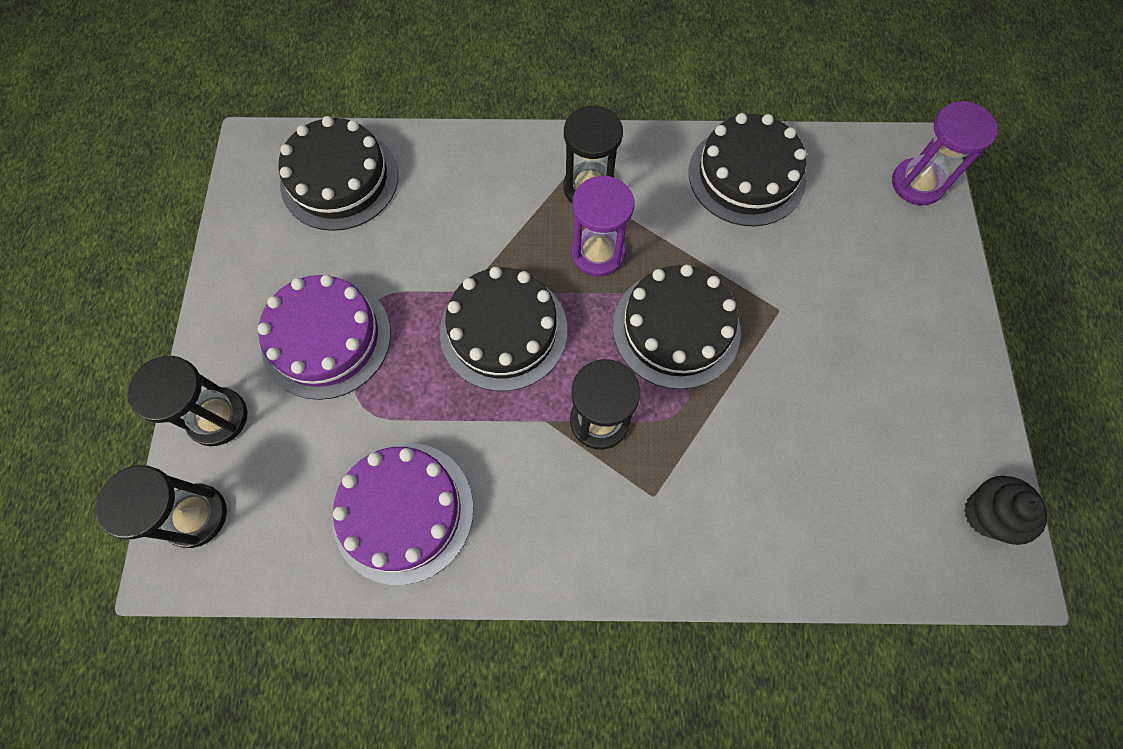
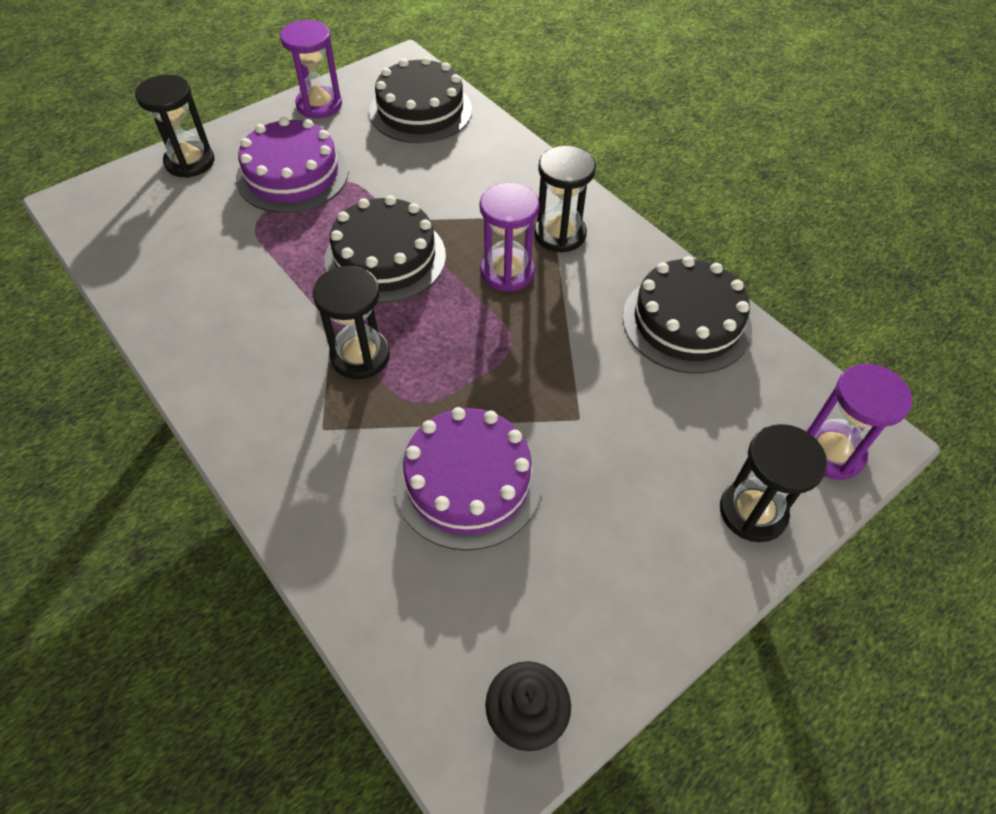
camera: 50 degrees right, 15 degrees down
black hourglass [96,465,227,548] -> black hourglass moved to [720,424,827,542]
purple cake [332,443,474,585] -> purple cake moved to [394,407,542,550]
black cake [613,265,741,389] -> none
none -> purple hourglass [280,20,342,118]

